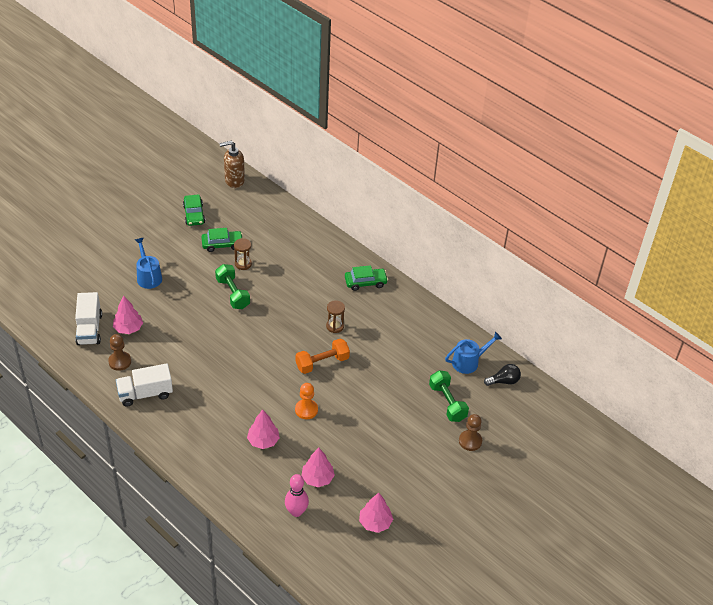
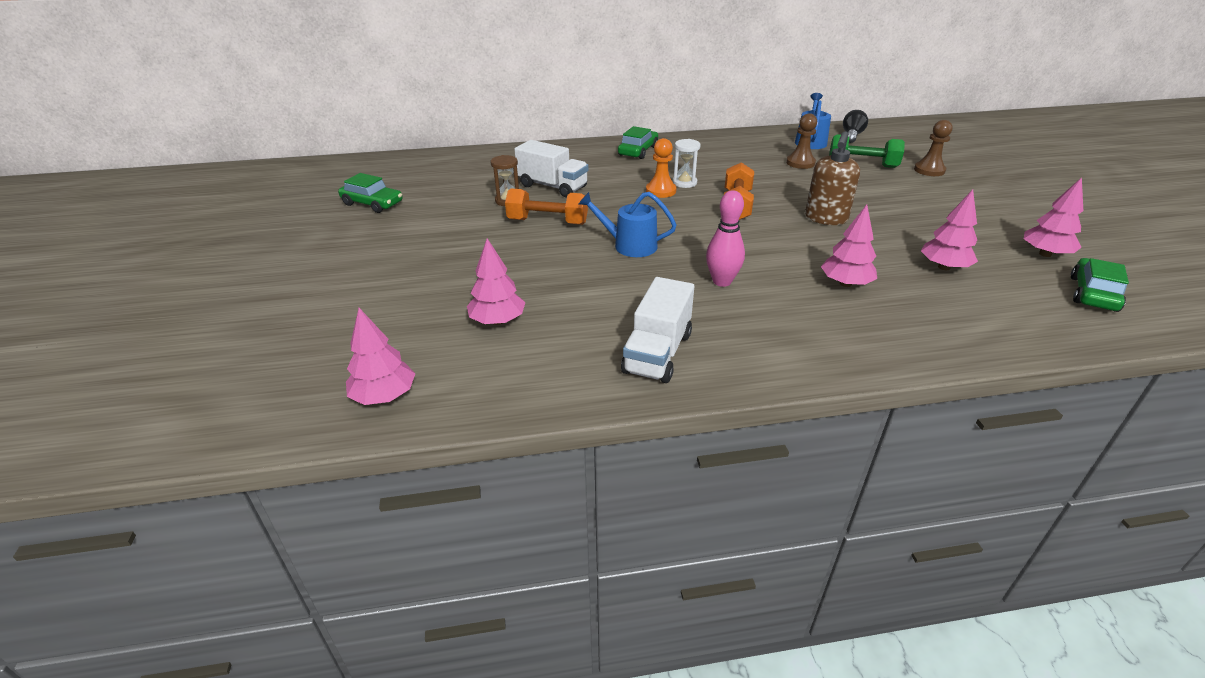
camera: 50 degrees left, 10 degrees down
white truck [75,292,102,345] -> white truck moved to [514,140,588,197]
brown pawn [108,334,131,371] -> brown pawn moved to [786,113,817,169]
blue watering can [135,238,162,289] -> blue watering can moved to [579,192,676,257]
green car [201,228,243,252] -> green car moved to [1071,258,1129,312]
green dumbbell [215,264,250,309] -> orange dumbbell [505,188,588,225]
brown soap dispenser [219,141,245,188] -> brown soap dispenser moved to [805,131,860,225]
pink bowling pin [285,474,309,517] -> pink bowling pin moved to [706,190,745,287]
orange pawn [295,383,318,419] -> orange pawn moved to [646,138,677,198]
brown hourglass [326,300,345,333] -> white hourglass [673,139,701,188]
none -> pink tree [346,308,415,405]

